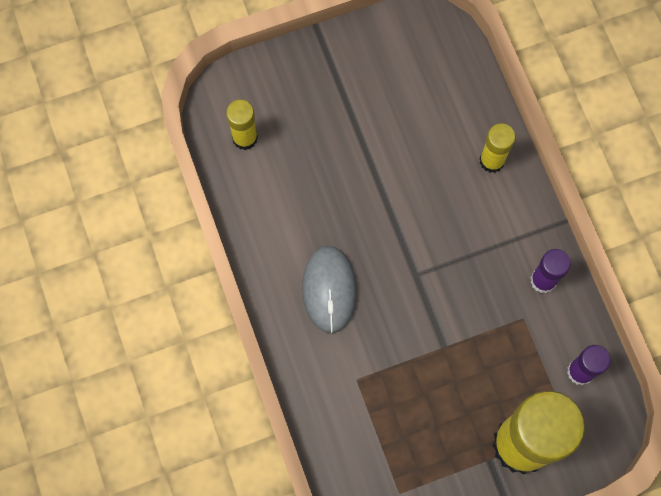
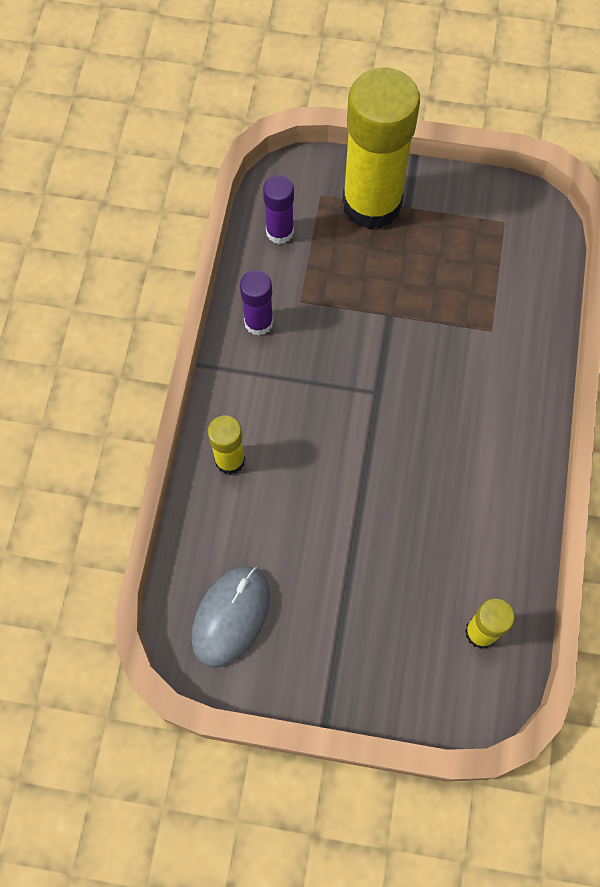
camera: 150 degrees left, 5 degrees down
grey mouse [302,246,357,333] -> grey mouse moved to [191,566,270,668]

